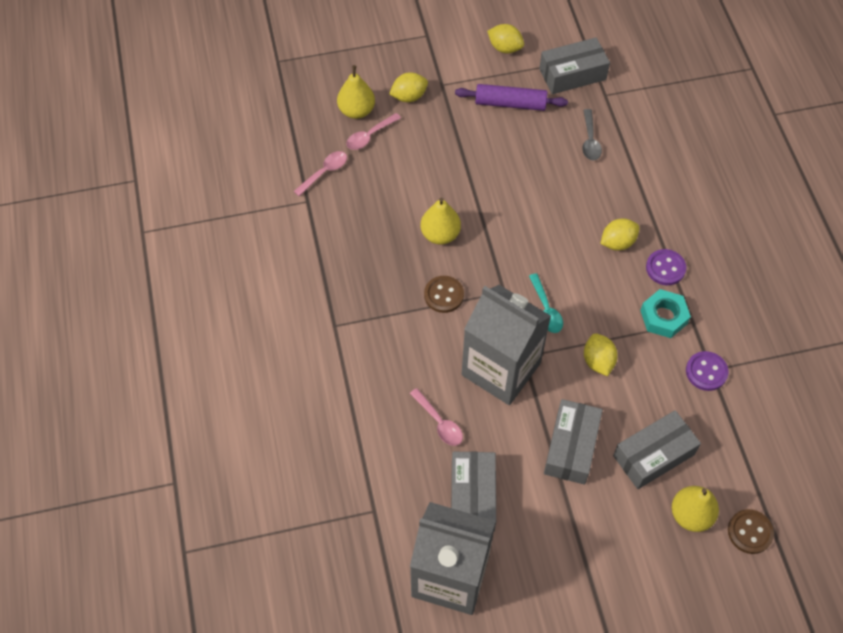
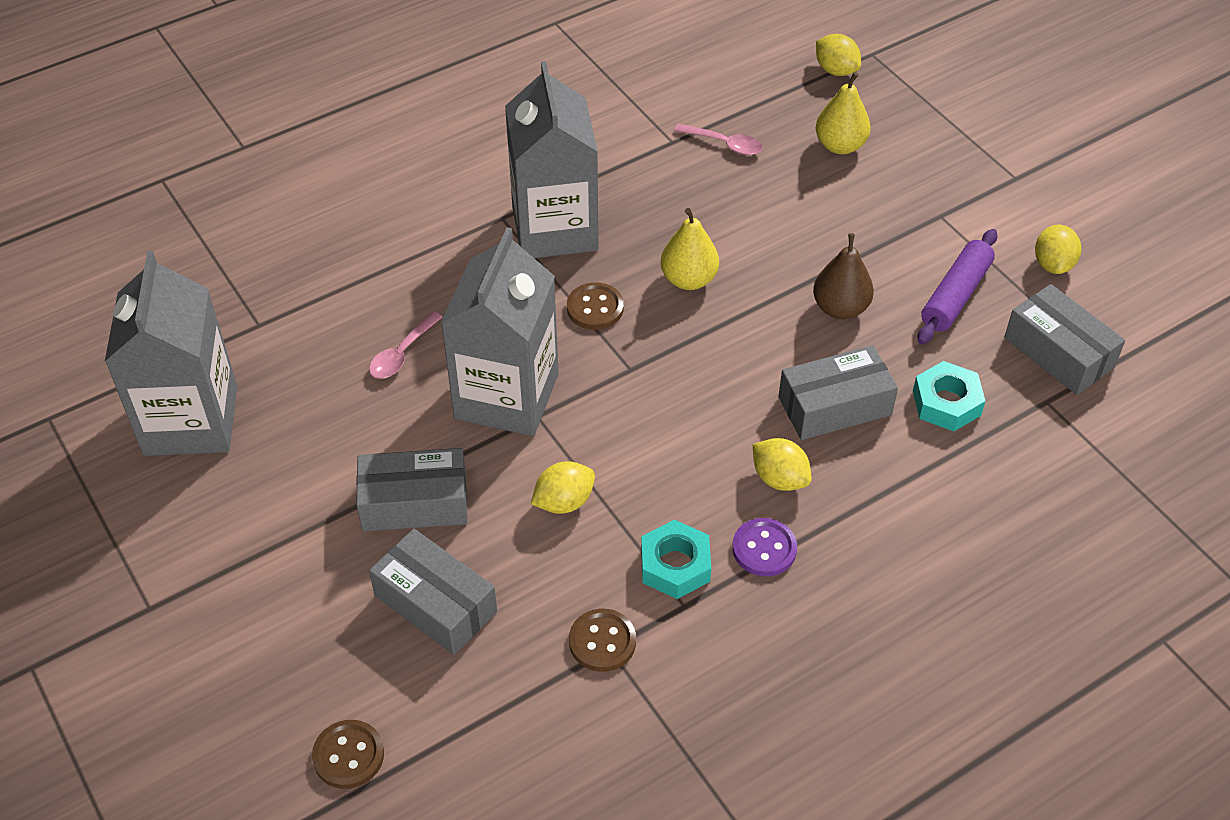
camera: 70 degrees right, 10 degrees down
pink spoon [346,113,401,150] -> none
yellow lemon [389,72,428,102] -> yellow lemon moved to [816,34,861,76]
grey box [451,452,496,532] -> grey box moved to [778,345,898,440]
purple rolling pin [455,84,568,111] -> purple rolling pin turned 45 degrees clockwise [918,229,997,344]
turquoise spoon [529,273,563,333] -> none
grey spoon [582,109,602,160] -> turquoise nut [913,361,985,431]
yellow pear [672,486,719,532] -> none
purple button [686,351,728,391] -> brown button [569,609,636,672]
none -> grey carton [505,61,599,258]
none -> brown pear [813,233,874,319]

